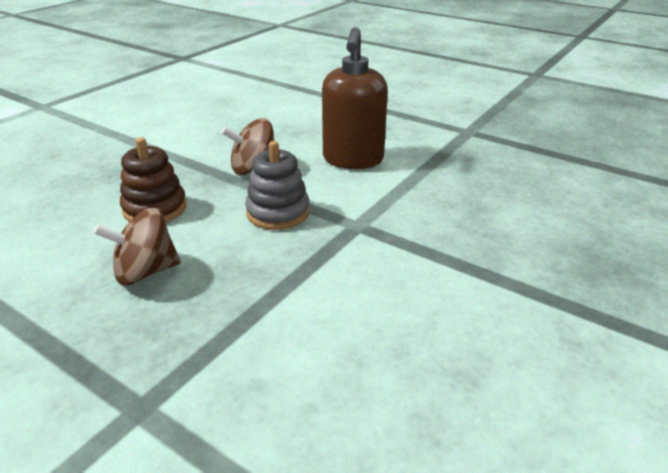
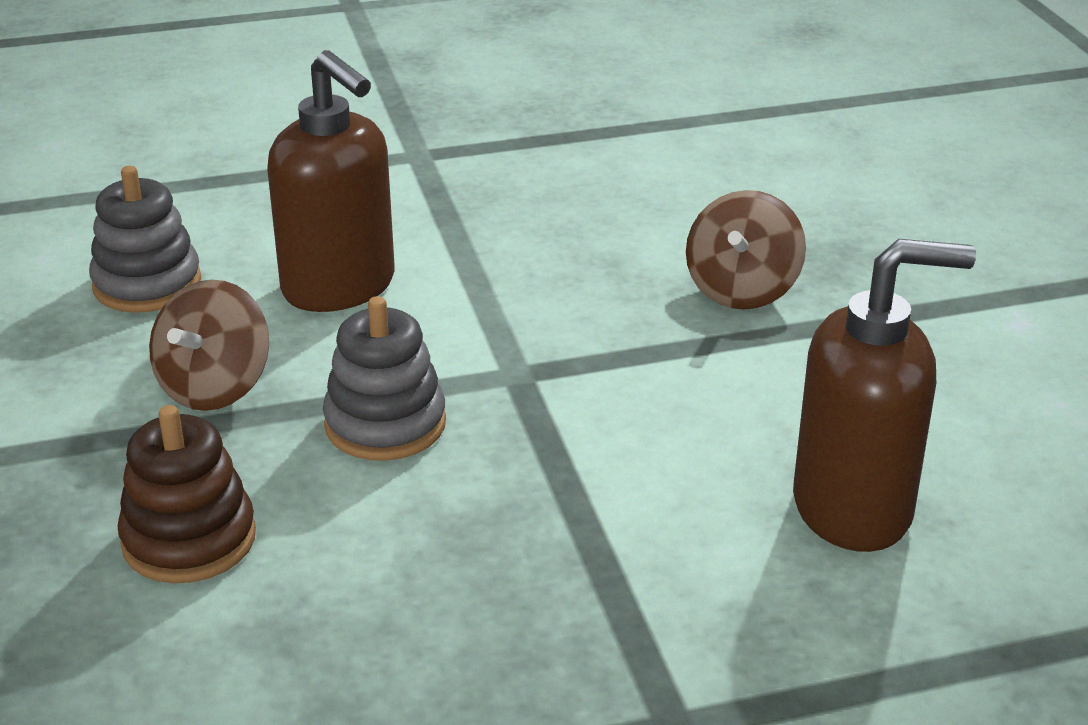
camera: 50 degrees left, 0 degrees up
brown spinning top [94,208,181,285] -> brown spinning top moved to [686,190,806,310]
none -> grey stacking toy [89,166,201,312]
none -> brown soap dispenser [793,239,976,552]

